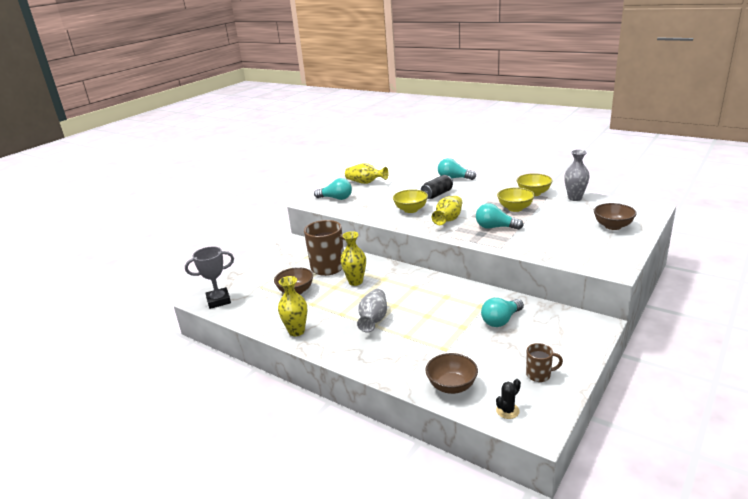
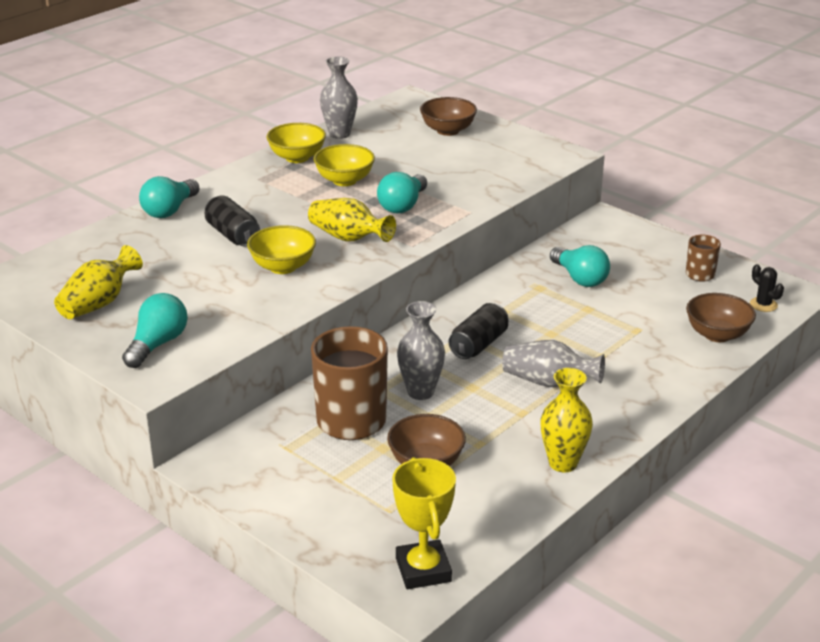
camera: 85 degrees left, 5 degrees up
grey trophy [185,246,234,309] -> yellow trophy [392,457,456,589]
yellow vase [340,231,366,286] -> grey vase [397,301,445,400]
none -> black can [448,303,509,359]

